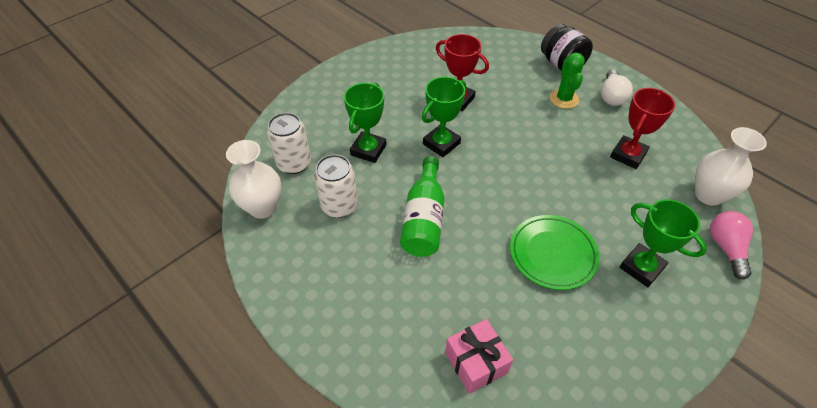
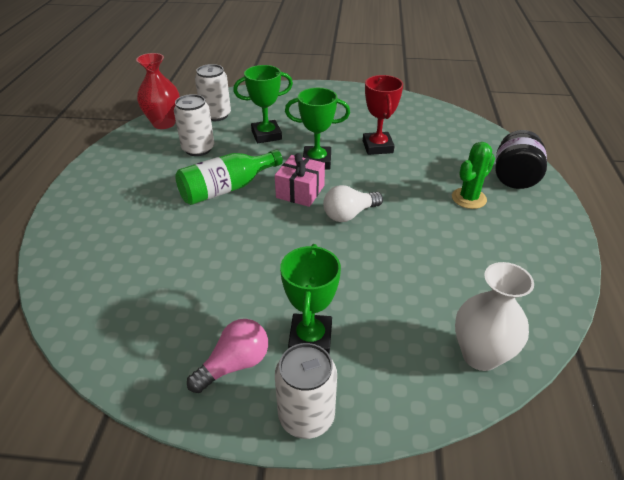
camera: 50 degrees right, 10 degrees down
white vase [226,140,281,219] -> red vase [136,53,180,129]
pink gift [445,319,513,394] -> pink gift moved to [275,153,325,207]
green plate [510,215,600,290] -> none
white light bulb [601,69,633,106] -> white light bulb moved to [323,185,383,222]
red trophy [610,88,675,169] -> none
pink light bulb [710,211,753,280] -> pink light bulb moved to [187,319,268,393]
none -> white can [275,343,337,439]

